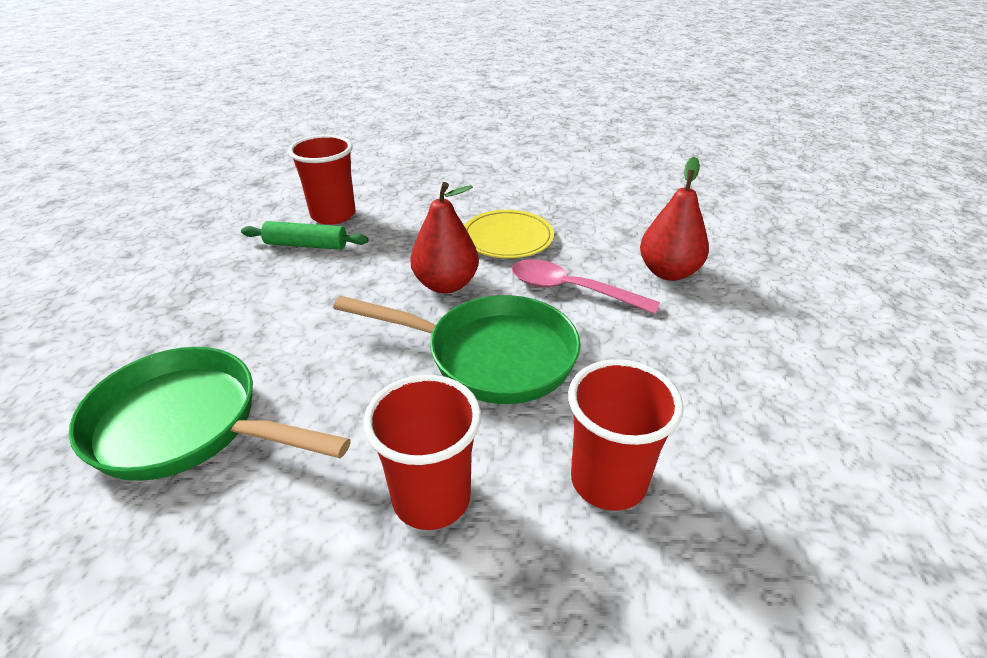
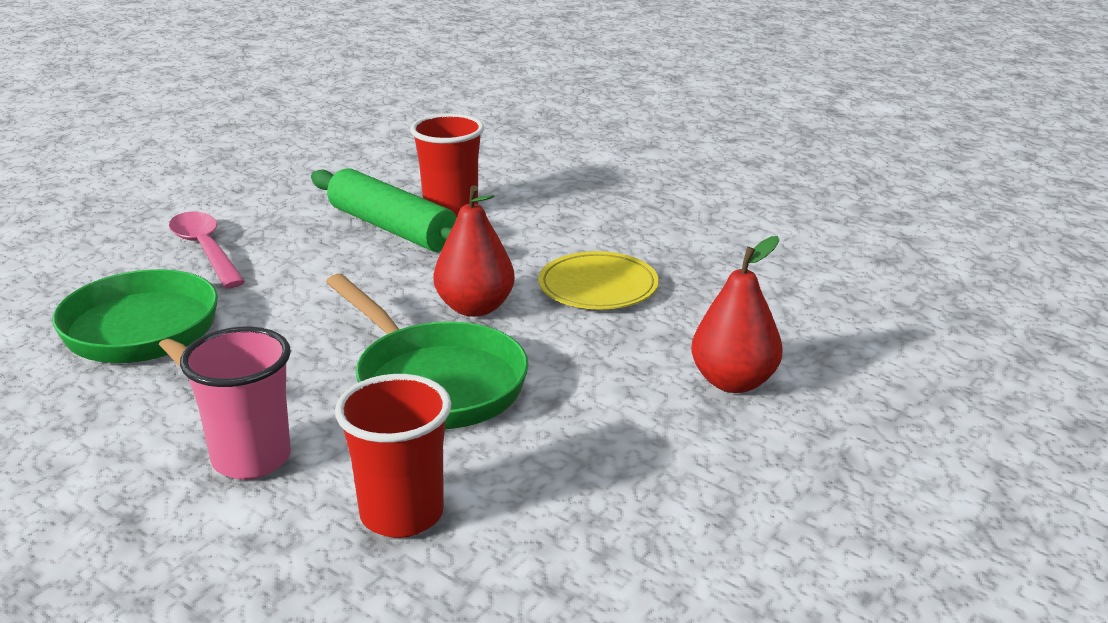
camera: 35 degrees right, 10 degrees down
green rolling pin [241,221,369,250] -> green rolling pin [311,168,457,252], size x1.63
red cup [363,375,481,530] -> pink cup [180,327,291,480]
pink spoon [512,259,660,314] -> pink spoon moved to [169,212,245,288]

